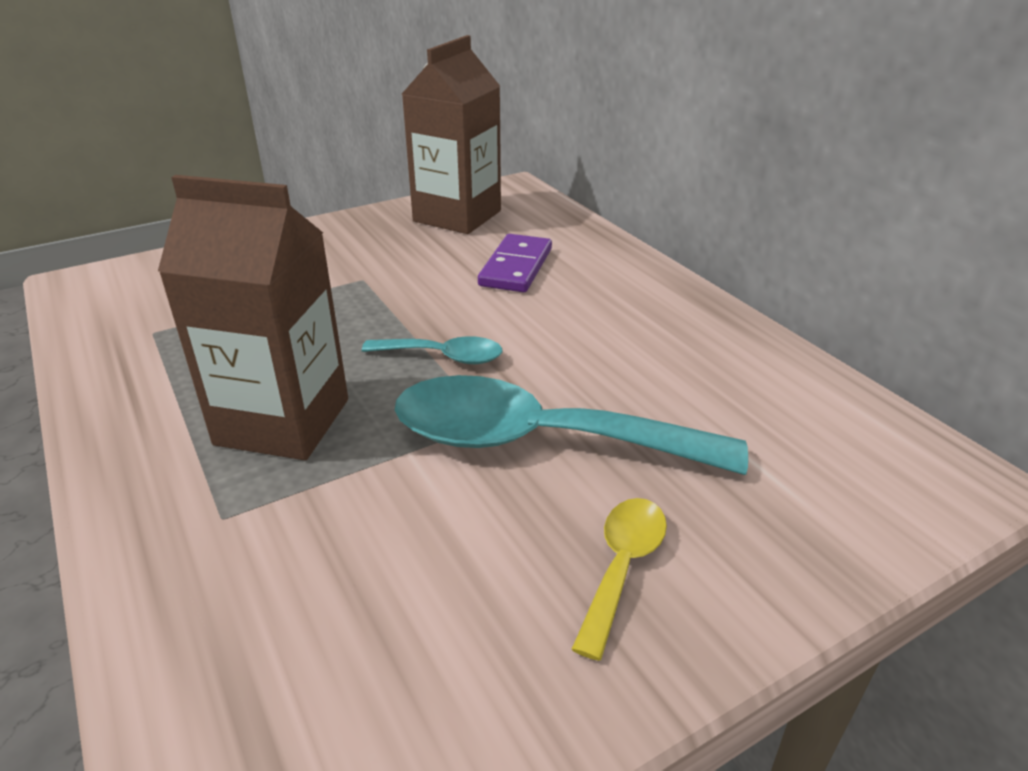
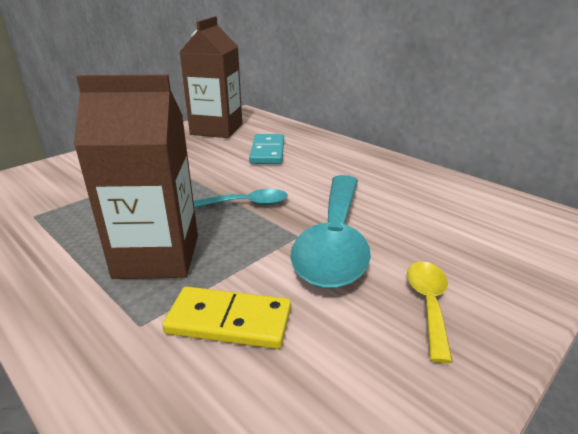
camera: 15 degrees left, 5 degrees down
turquoise spoon [395,375,748,475] -> turquoise spoon turned 75 degrees counterclockwise [290,175,371,289]
purple domino [478,234,552,292] -> turquoise domino [249,134,284,164]
none -> yellow domino [162,287,291,349]

